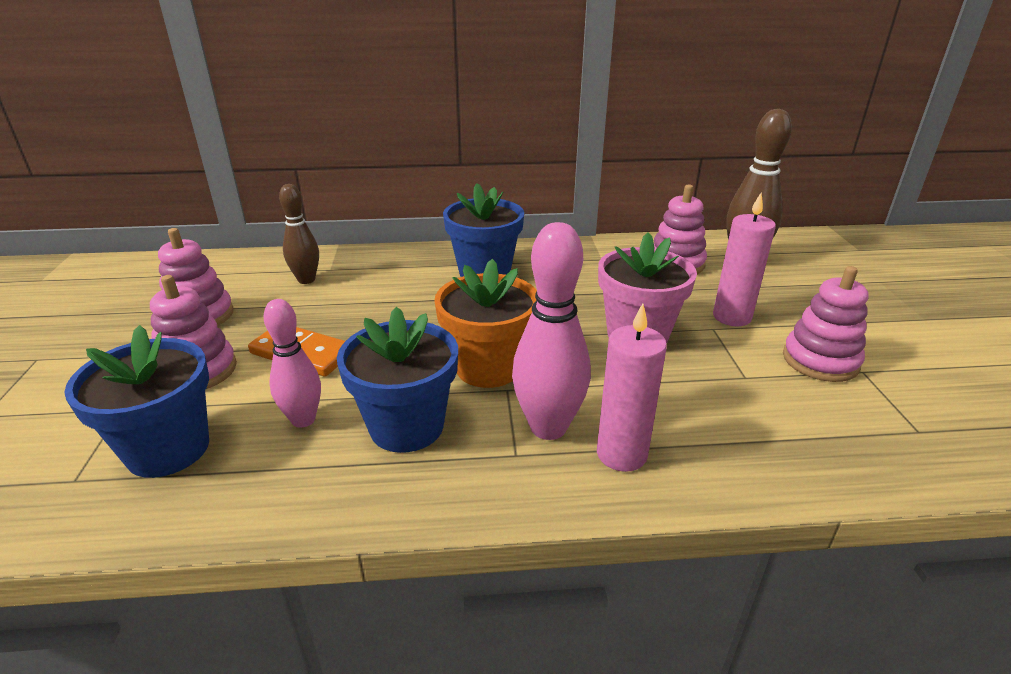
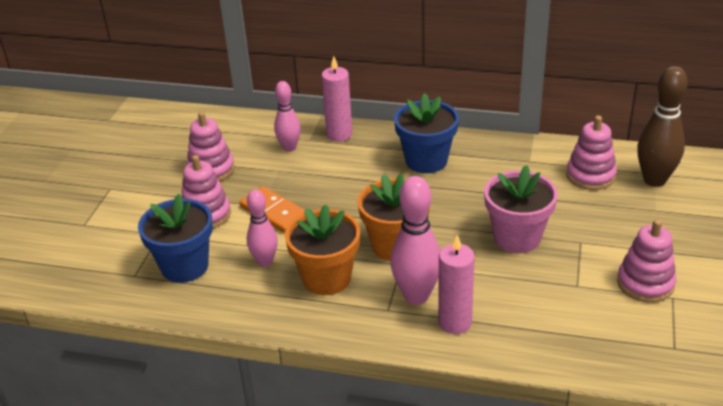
camera: 20 degrees right, 5 degrees up
brown bowling pin [279,184,319,284] -> pink bowling pin [274,81,301,152]
blue flower pot [337,307,458,453] -> orange flower pot [285,204,360,295]
pink candle [713,193,776,326] -> pink candle moved to [322,56,352,142]

